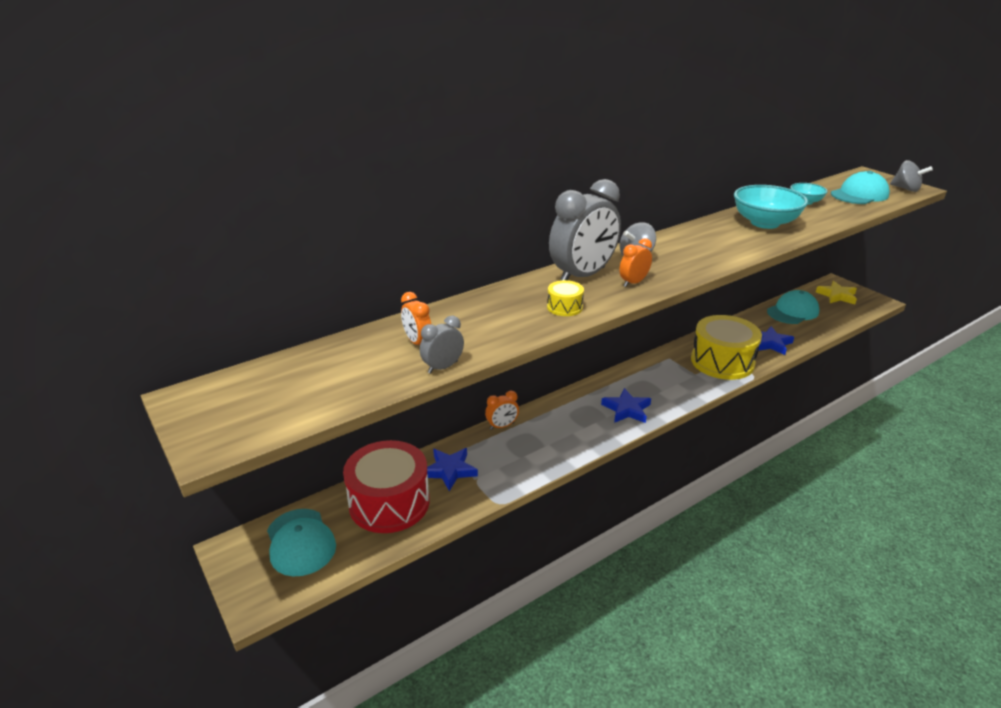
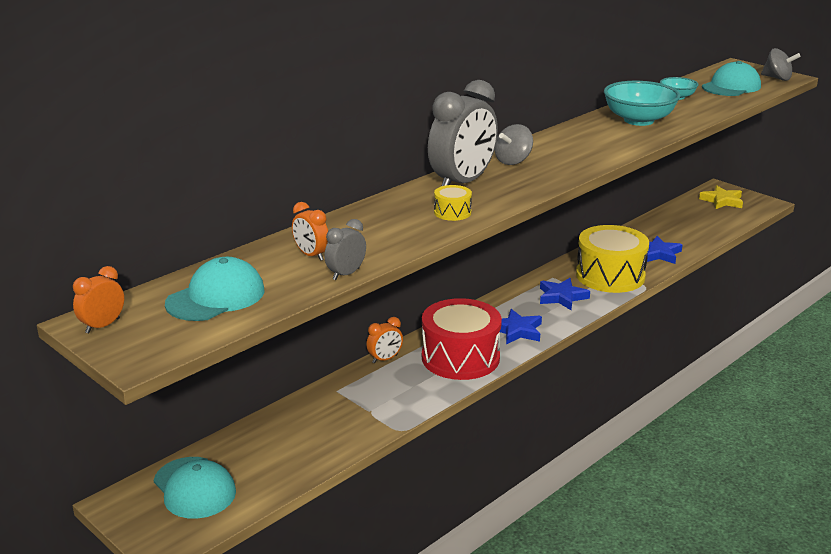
camera: 10 degrees left, 5 degrees down
red drum [343,440,430,533] -> red drum moved to [422,298,502,380]
blue star [427,448,478,491] -> blue star moved to [540,278,590,310]
orange clock [619,238,652,287] -> orange clock moved to [73,266,124,334]
turquoise cap [767,290,820,324] -> turquoise cap moved to [165,257,265,321]

